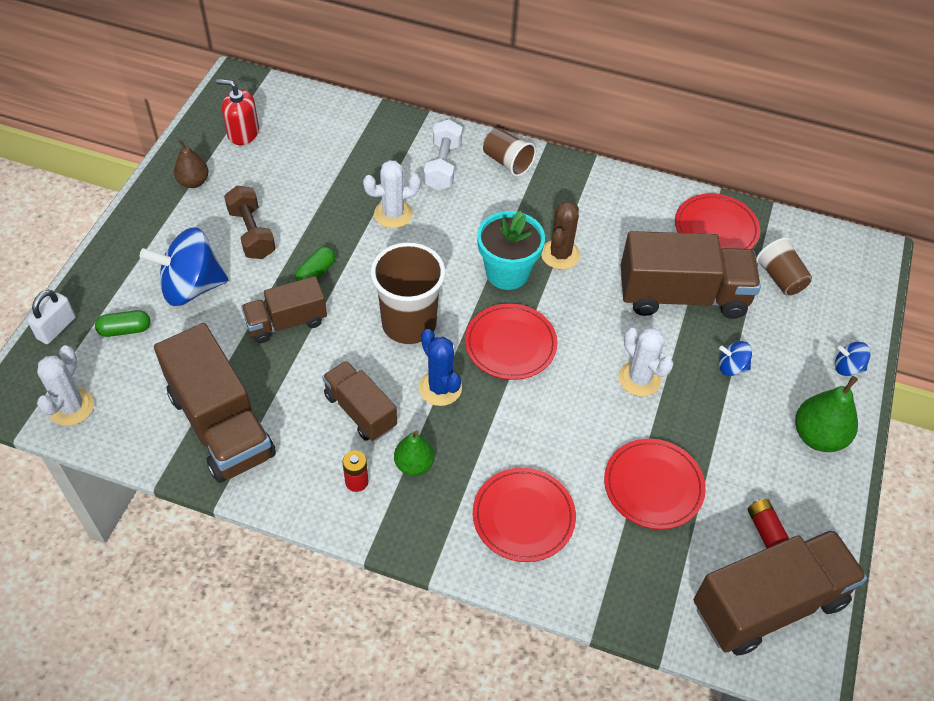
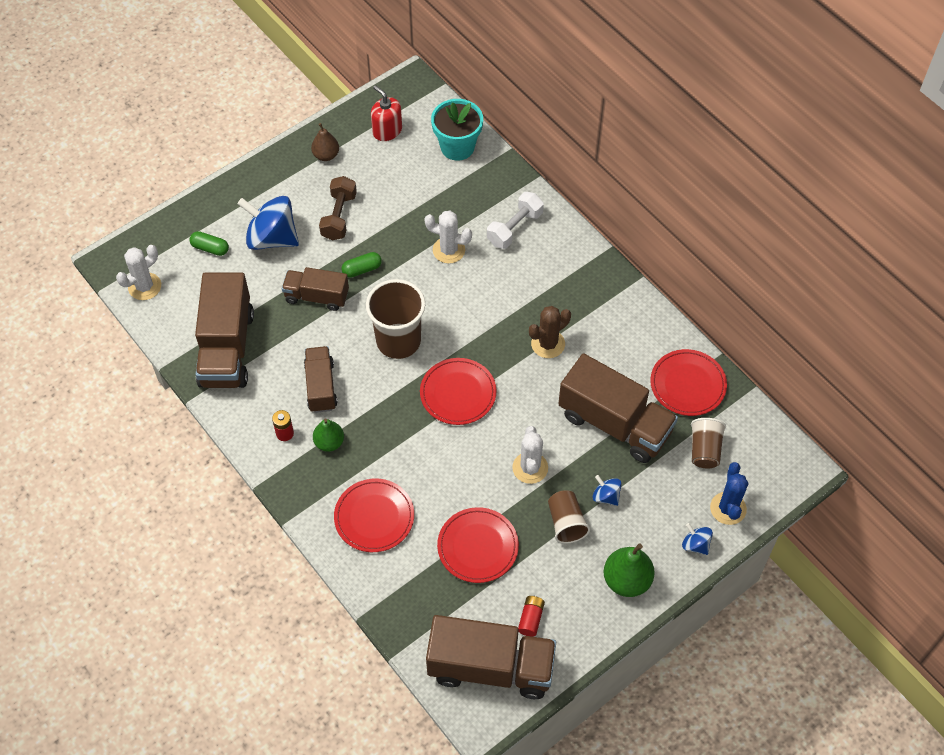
camera: 35 degrees right, 5 degrees up
white padlock [27,290,76,344] -> none
blue cactus [419,329,462,406] -> blue cactus moved to [710,462,748,525]
turquoise flower pot [477,211,545,290] -> turquoise flower pot moved to [431,99,483,161]
brown cup [483,128,536,177] -> brown cup moved to [548,490,590,544]

